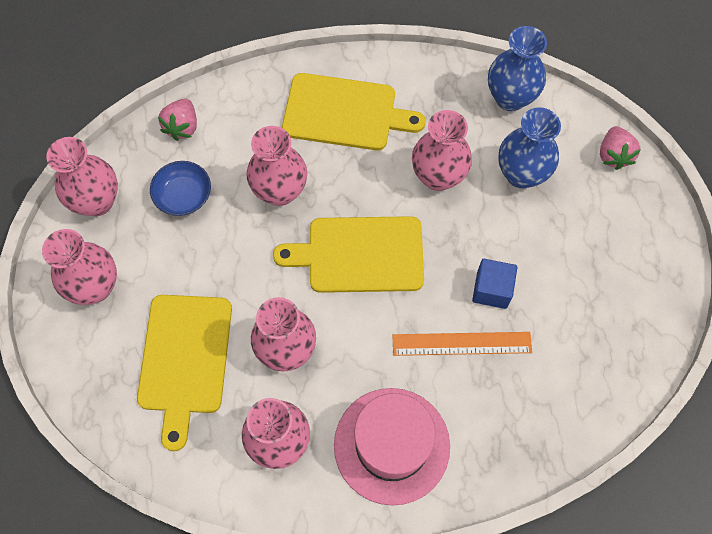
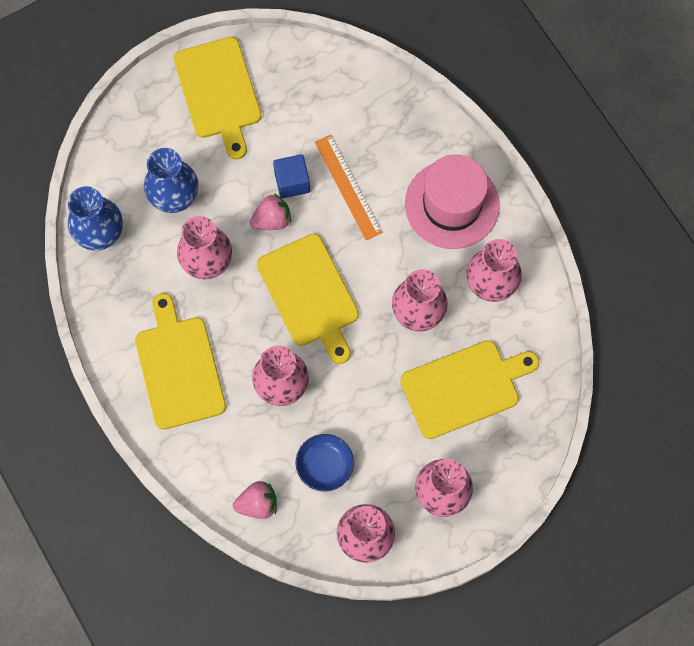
camera: 115 degrees left, 5 degrees up
pink strawberry [600,126,640,170] -> pink strawberry moved to [250,194,291,230]
none -> yellow cutting board [174,37,261,160]

